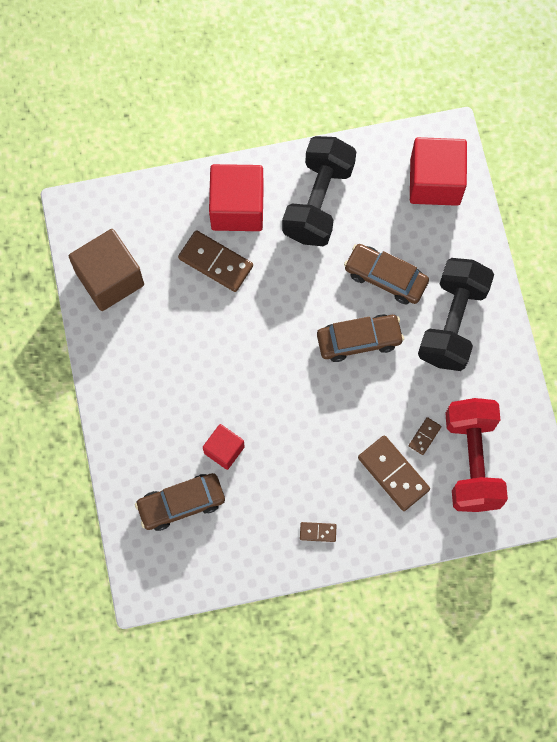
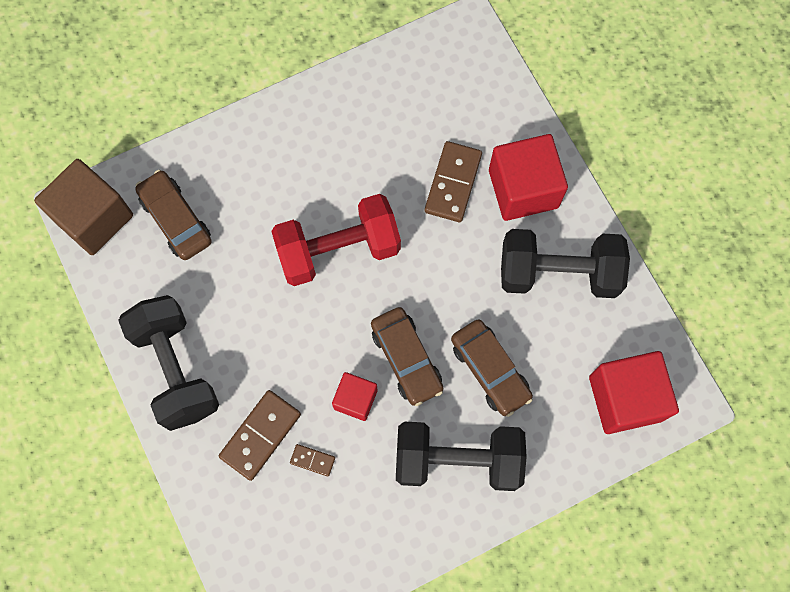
camera: 75 degrees right, 0 degrees up
brown cube [69,229,144,311] -> brown cube moved to [34,159,133,255]
red cube [203,424,245,470] -> red cube moved to [332,372,377,421]
brown domino [300,522,337,542] -> black dumbbell [118,295,219,431]
brown car [344,244,429,304] -> brown car turned 135 degrees clockwise [451,319,533,417]
red dumbbell [445,398,508,512] -> red dumbbell moved to [271,194,401,286]

